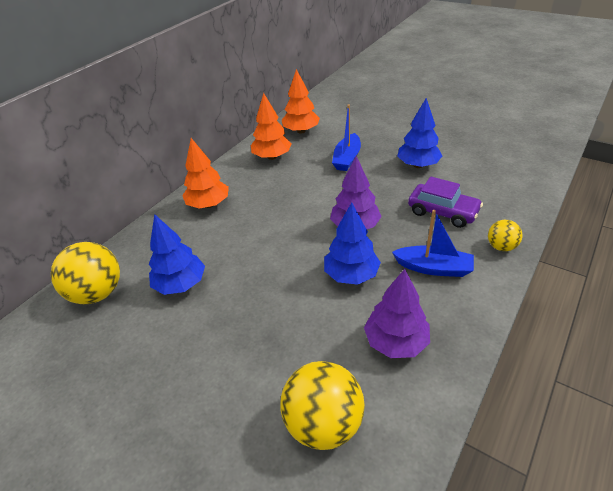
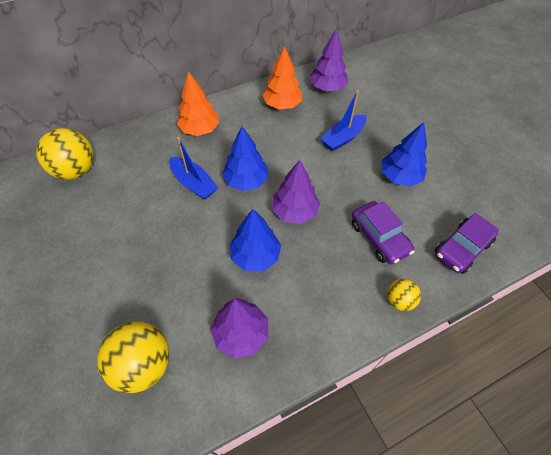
camera: 25 degrees right, 15 degrees up
blue tree [149,214,205,295] -> blue tree moved to [222,126,268,191]
orange tree [282,69,320,134] -> purple tree [309,28,348,91]
blue boat [392,210,474,277] -> blue boat moved to [170,137,219,200]
none -> purple car [435,213,499,274]

